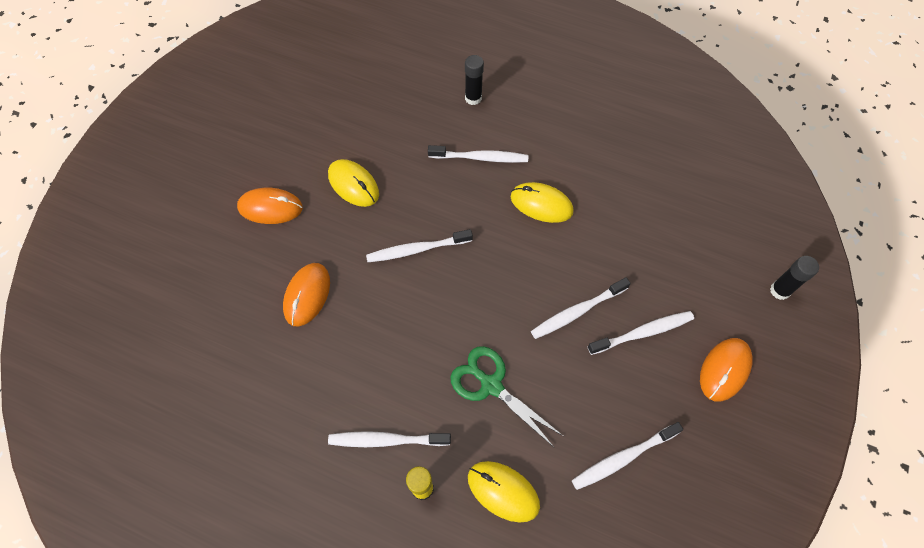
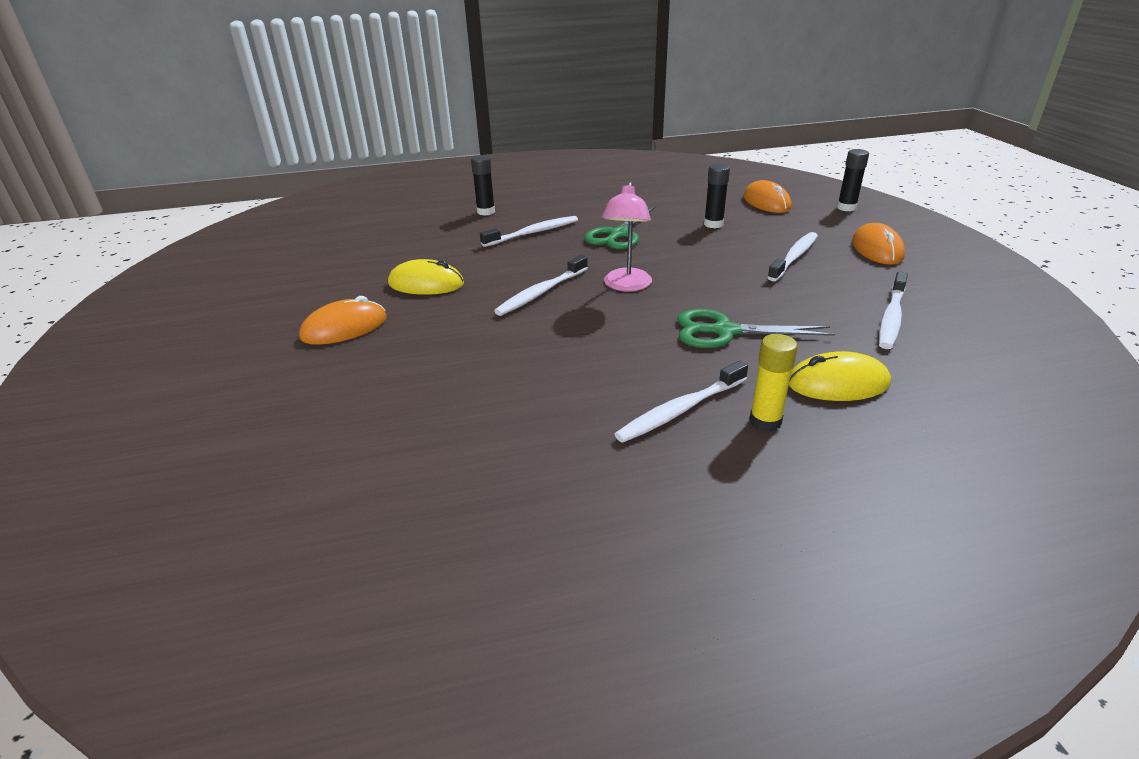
camera: 35 degrees left, 30 degrees down
orange mouse [283,263,330,327] -> orange mouse moved to [743,180,792,213]
yellow mouse [511,182,574,223] -> green scissors [584,206,656,250]
white toothbrush [531,277,631,339] -> none
none -> pink lamp [602,182,652,291]
none -> black glue stick [704,164,730,228]

